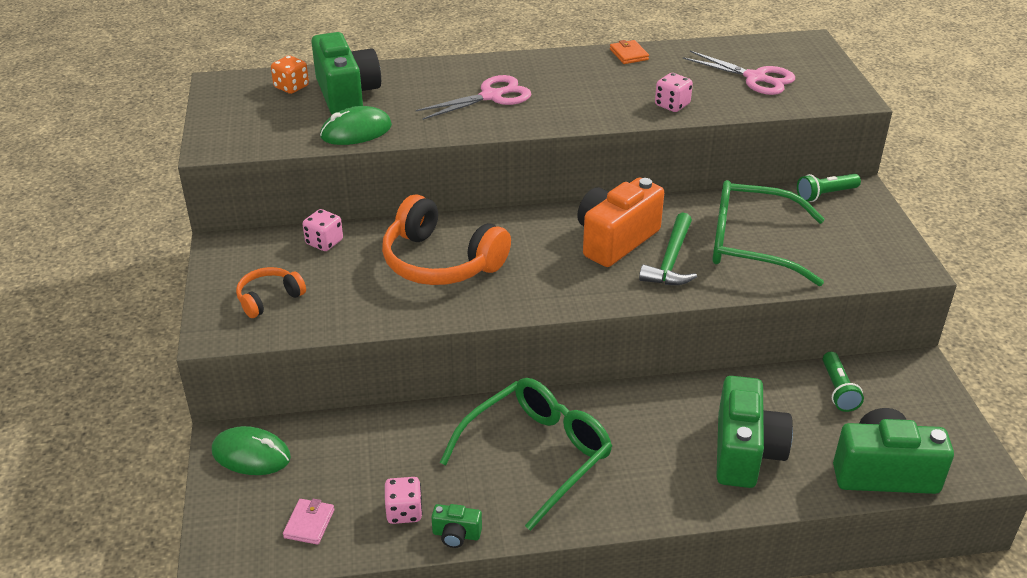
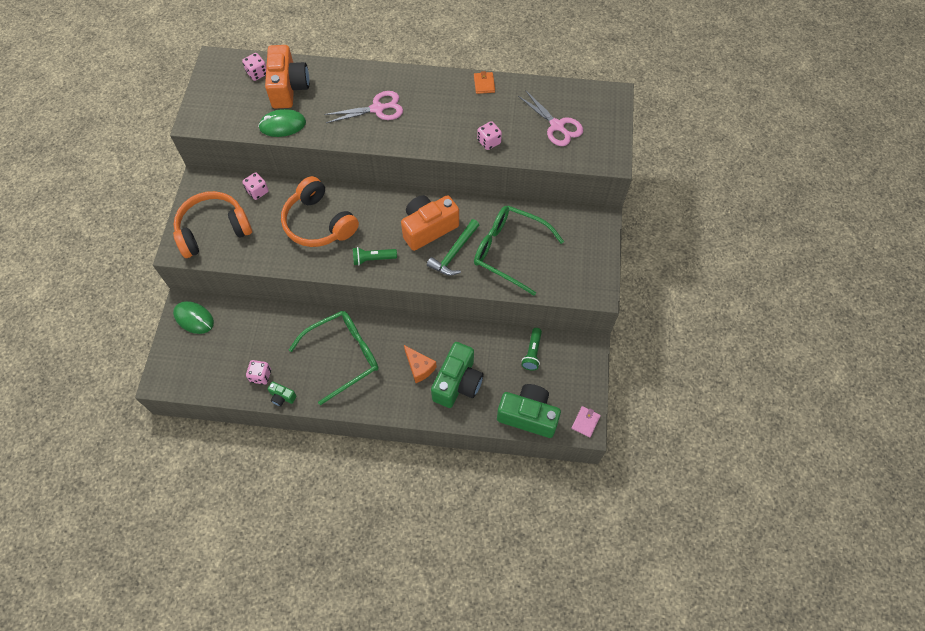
camera: 15 degrees right, 25 degrees up
orange headphones [236,267,306,318] -> orange headphones [173,191,252,258], size x1.93
orange dice [271,55,309,94] -> pink dice [242,53,266,81]
pink wallet [283,499,334,545] -> pink wallet moved to [571,406,601,438]
green camera [311,32,381,114] -> orange camera [265,45,309,108]
green flashlight [797,174,861,202] -> green flashlight moved to [353,247,397,265]
none -> orange cheese [404,345,437,383]

